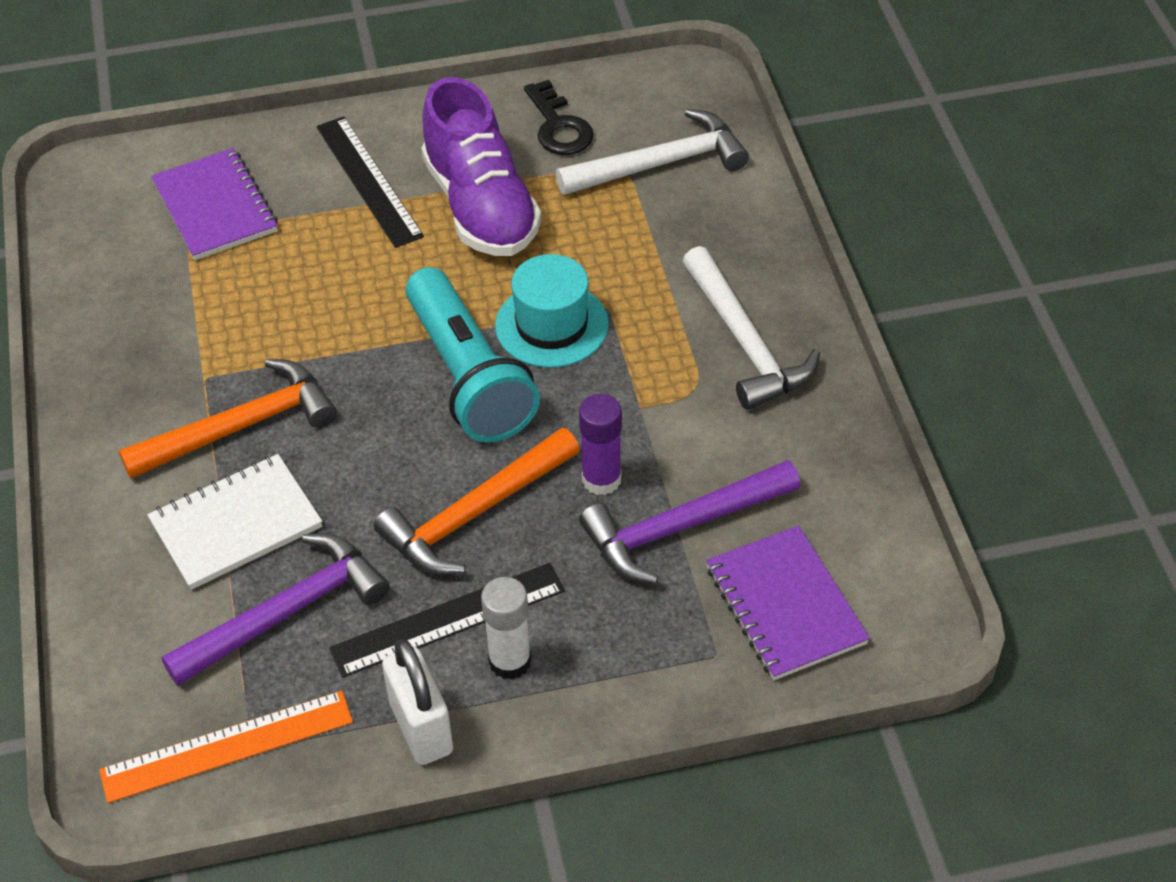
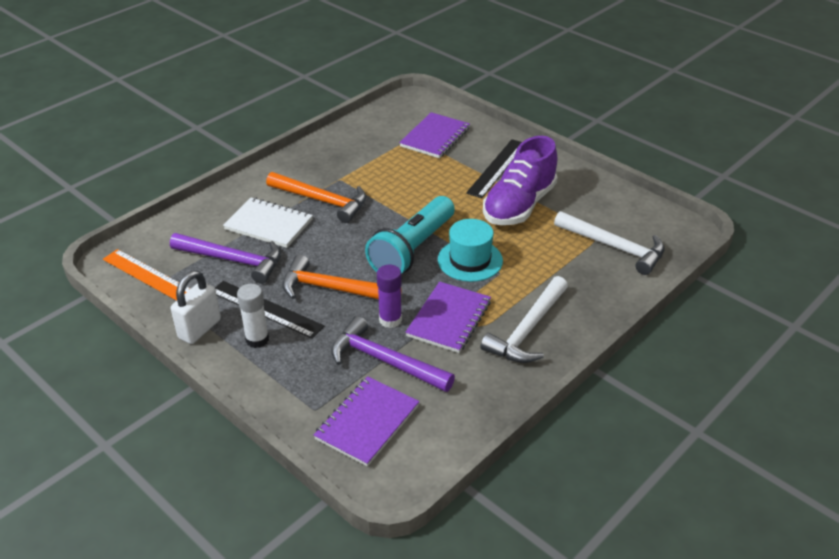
camera: 55 degrees right, 10 degrees down
black key [524,80,594,155] -> none
none -> purple notebook [405,282,491,353]

